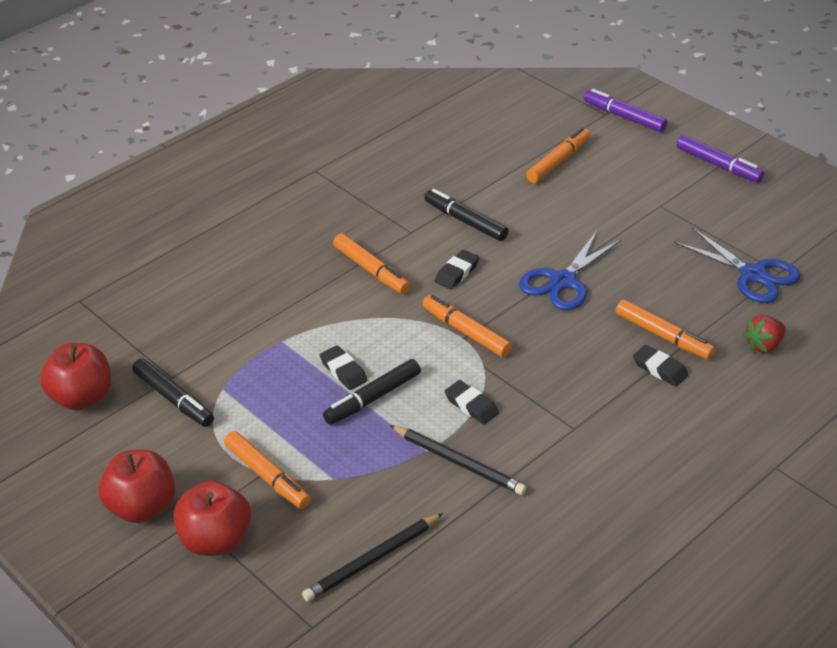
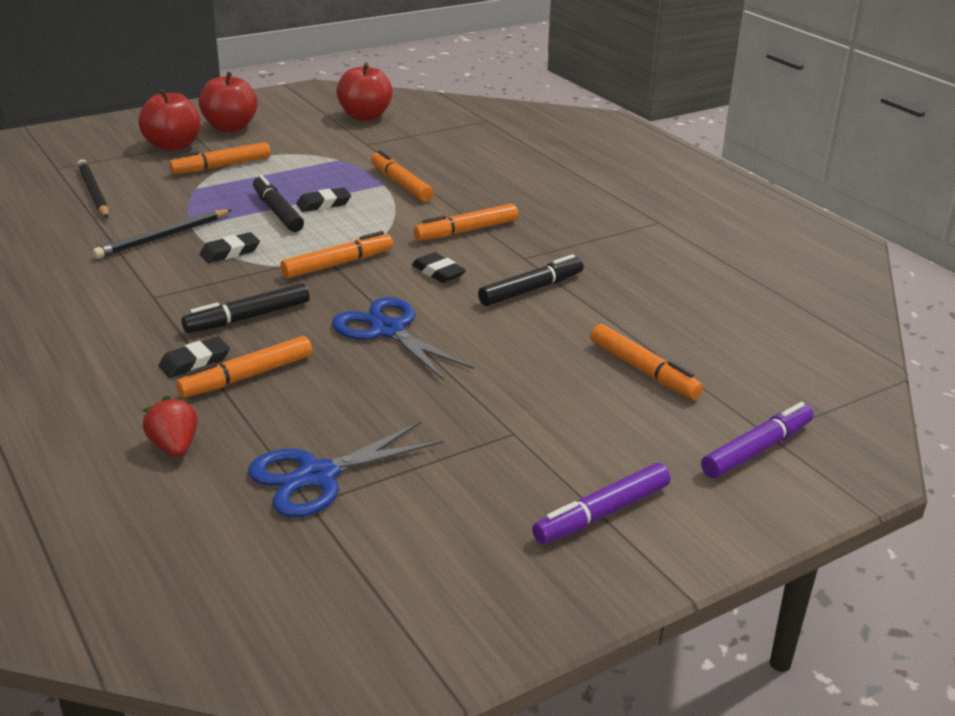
camera: 100 degrees right, 10 degrees down
black marker [132,358,214,427] -> black marker moved to [181,283,310,333]
none -> orange marker [371,150,434,202]

